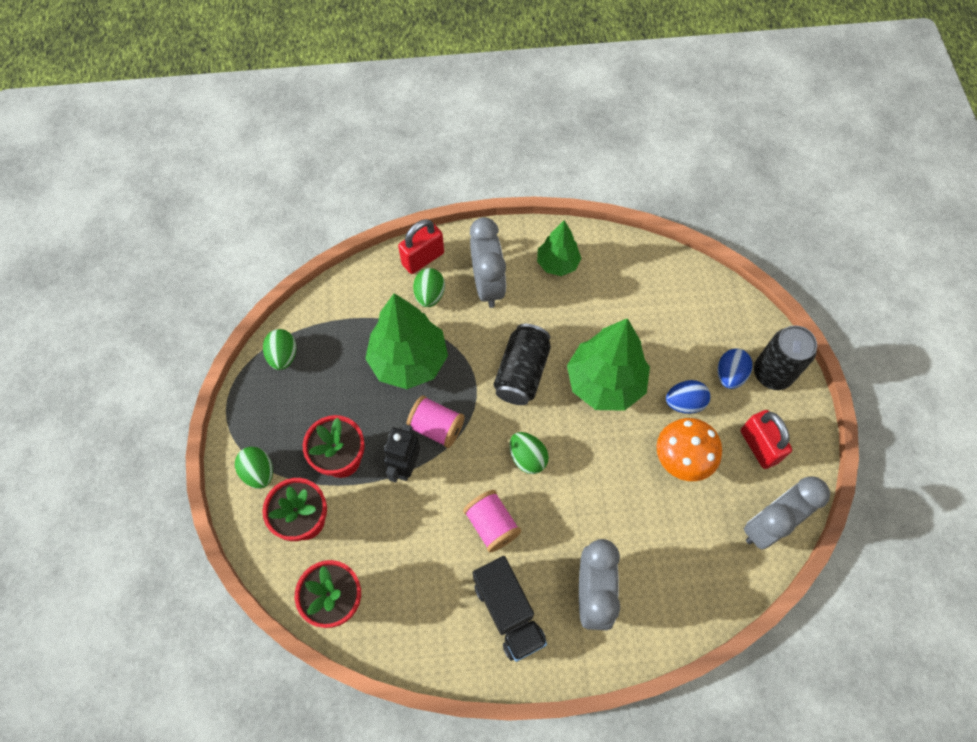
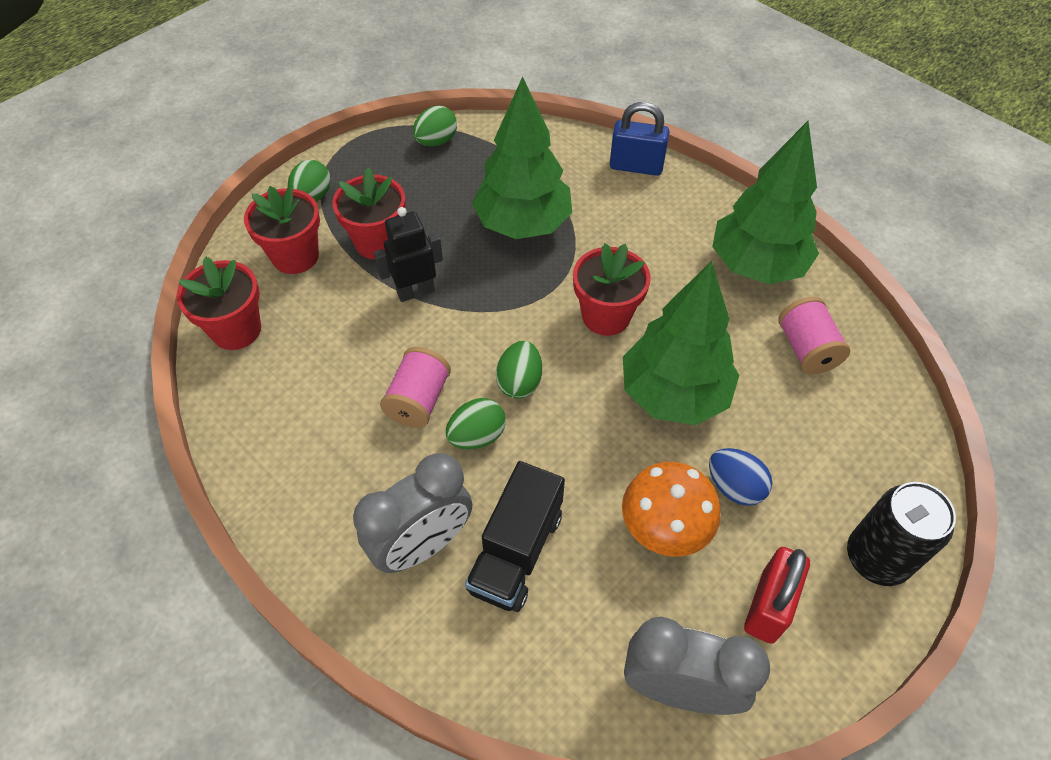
camera: 50 degrees right, 10 degrees down
red padlock [398,219,444,274] -> blue padlock [610,102,670,176]
pink spool [406,395,465,448] -> pink spool moved to [778,297,850,374]
green egg [413,268,445,307] -> green egg moved to [446,398,506,449]
grey clock [470,217,506,308] -> none
black truck [472,556,547,662] -> black truck moved to [465,461,565,612]
black can [494,324,551,405] -> red flower pot [573,244,651,336]
green tree [537,220,581,276] -> green tree [712,121,819,284], size x1.73
blue egg [718,348,753,389] -> none

